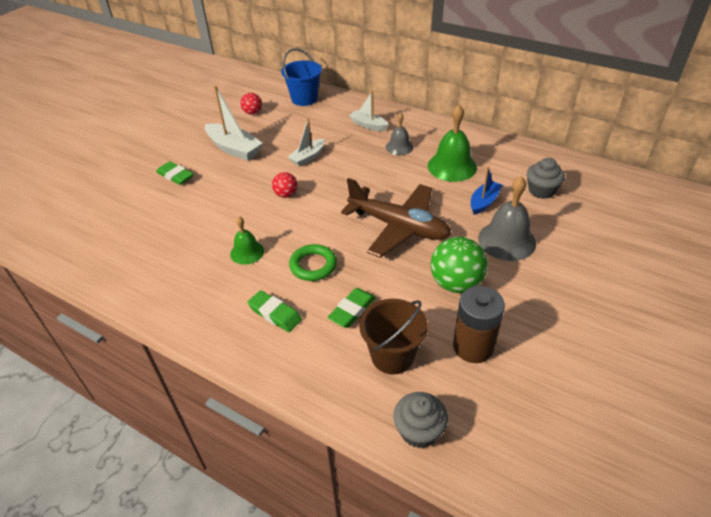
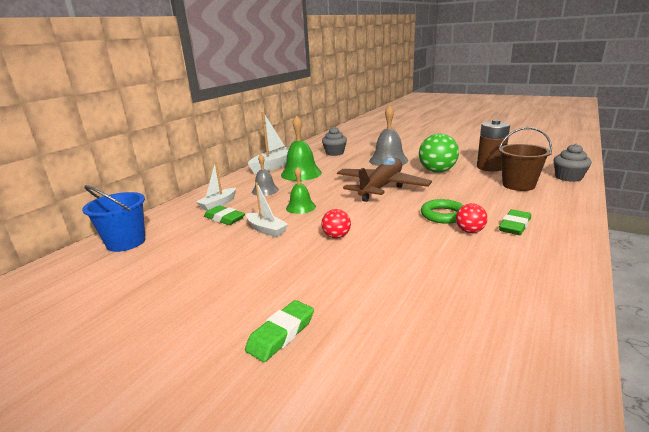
camera: 90 degrees left, 20 degrees down
white boat [205,86,263,161] -> white boat moved to [248,112,289,174]
green bell [230,216,264,265] -> green bell moved to [286,167,316,214]
red ball [241,93,262,114] -> red ball moved to [456,203,488,233]
green eraser [328,288,376,328] -> green eraser moved to [204,205,245,225]
blue boat [471,167,502,215] -> none

